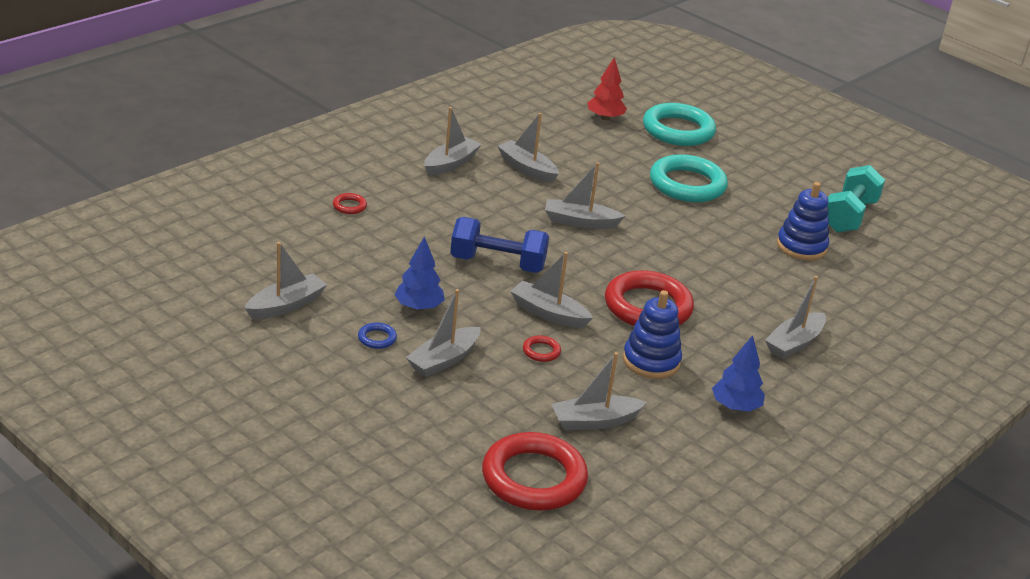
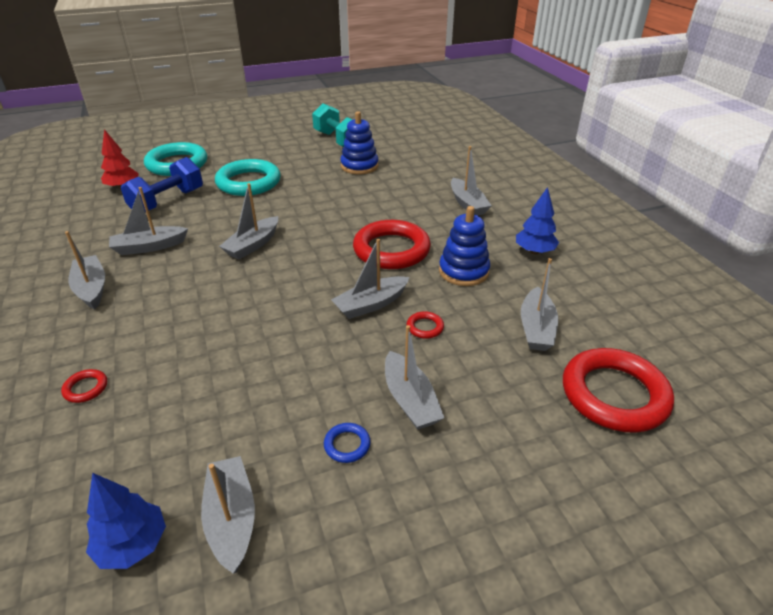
camera: 60 degrees left, 5 degrees up
blue tree [394,237,445,311] -> blue tree moved to [86,473,166,569]
blue dumbbell [450,217,549,273] -> blue dumbbell moved to [121,157,203,212]

